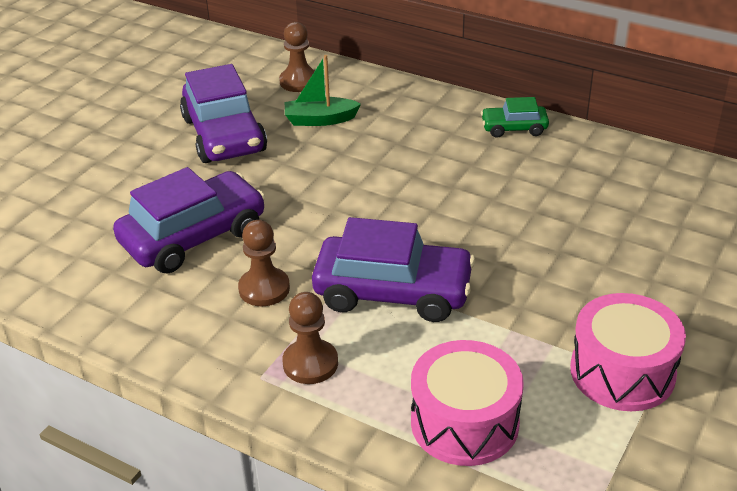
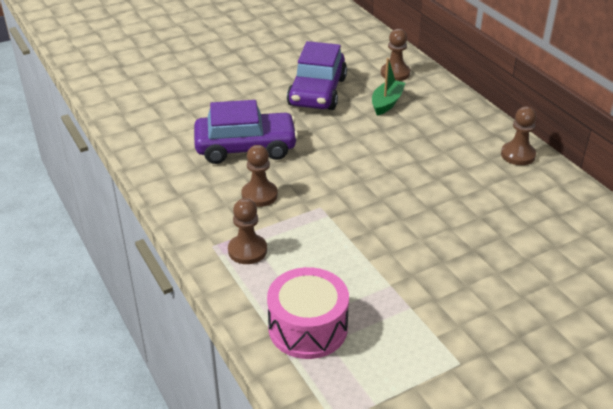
camera: 30 degrees right, 0 degrees up
green boat [285,55,361,126] -> green boat turned 90 degrees clockwise [372,58,405,116]
purple car [312,217,475,322] -> none
green car [481,97,549,138] -> brown pawn [501,106,537,165]
pink drum [570,293,686,411] -> none

